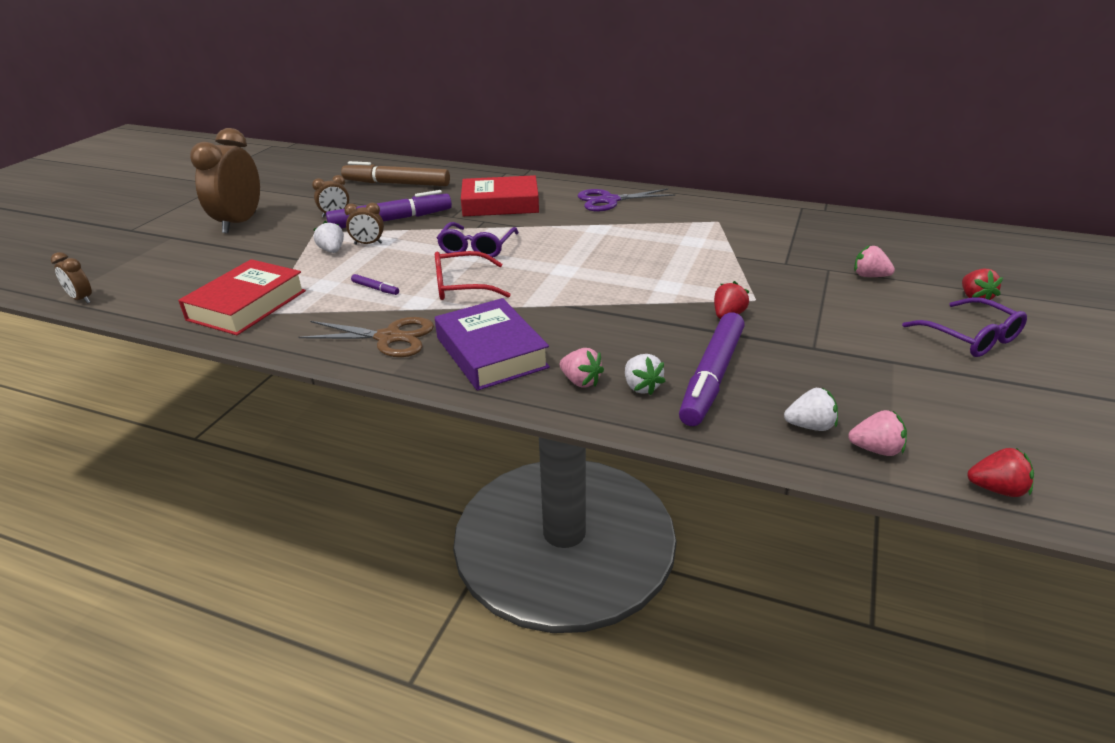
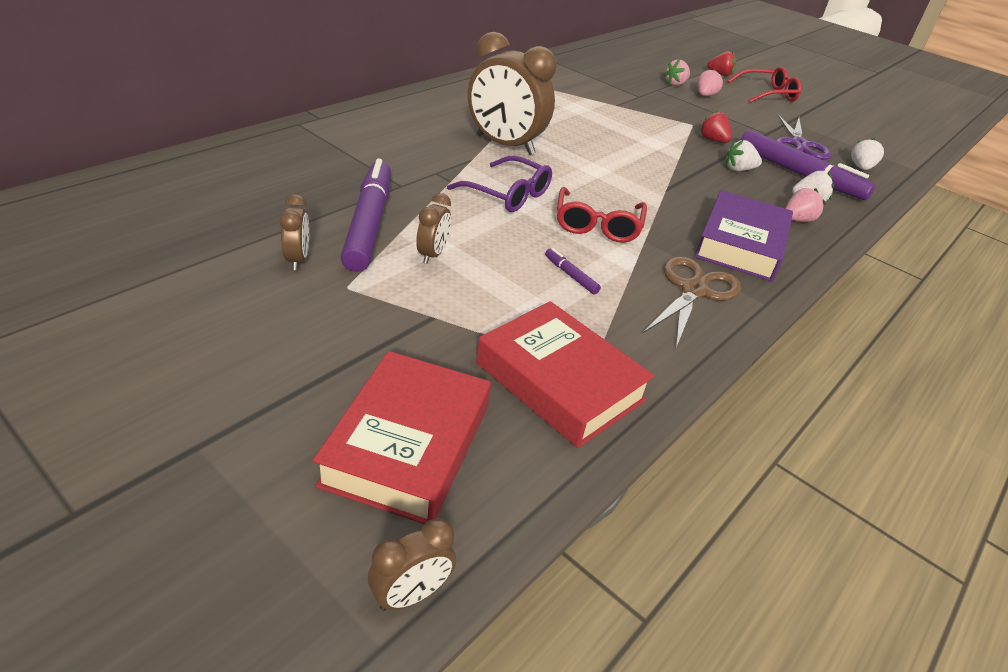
camera: 75 degrees left, 5 degrees up
brown clock [190,128,260,234] -> brown clock moved to [468,32,557,155]
white strawberry [313,221,344,253] -> white strawberry moved to [726,140,762,171]
brown marker [341,161,450,186] -> none
purple marker [351,274,399,295] -> purple marker turned 90 degrees counterclockwise [545,248,601,294]
purple book [435,298,550,391] -> purple book turned 60 degrees counterclockwise [694,190,793,282]
red book [461,175,539,216] -> red book moved to [313,351,491,524]
purple scissors [577,189,675,211] -> purple scissors moved to [776,115,831,160]
pink strawberry [848,410,907,456] -> pink strawberry moved to [697,69,724,96]
purple glasses [902,297,1027,357] -> red glasses [727,67,802,103]
red strawberry [968,448,1034,497] -> none

